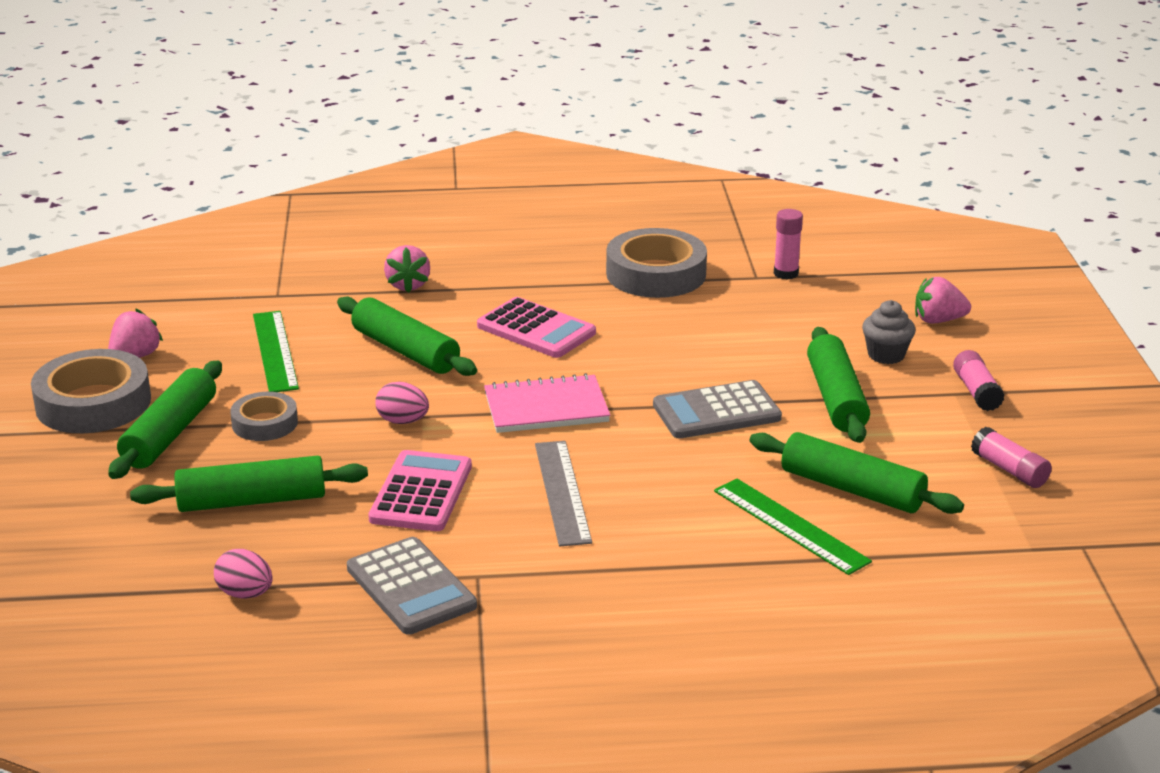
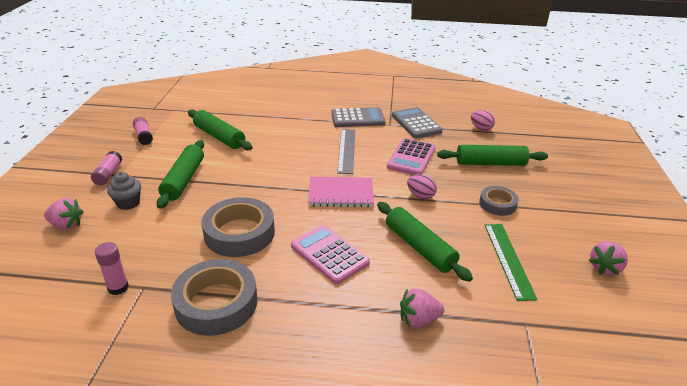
camera: 170 degrees left, 5 degrees up
grey tape [31,349,151,433] -> grey tape moved to [201,197,275,257]
green rolling pin [108,361,222,479] -> none
pink strawberry [384,245,430,293] -> pink strawberry turned 105 degrees counterclockwise [400,289,444,328]
grey calculator [653,380,782,438] -> grey calculator moved to [331,107,385,127]
green ruler [714,479,872,575] -> none

